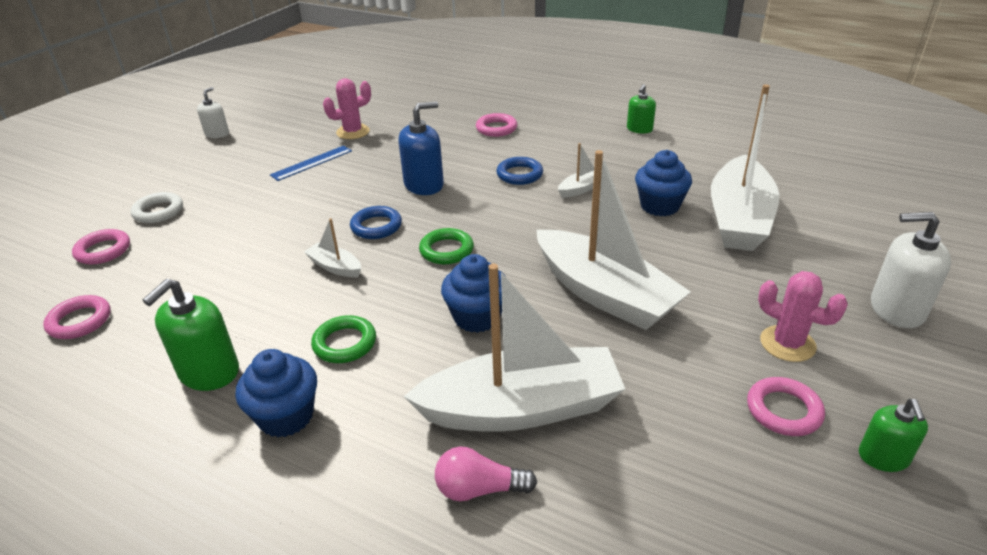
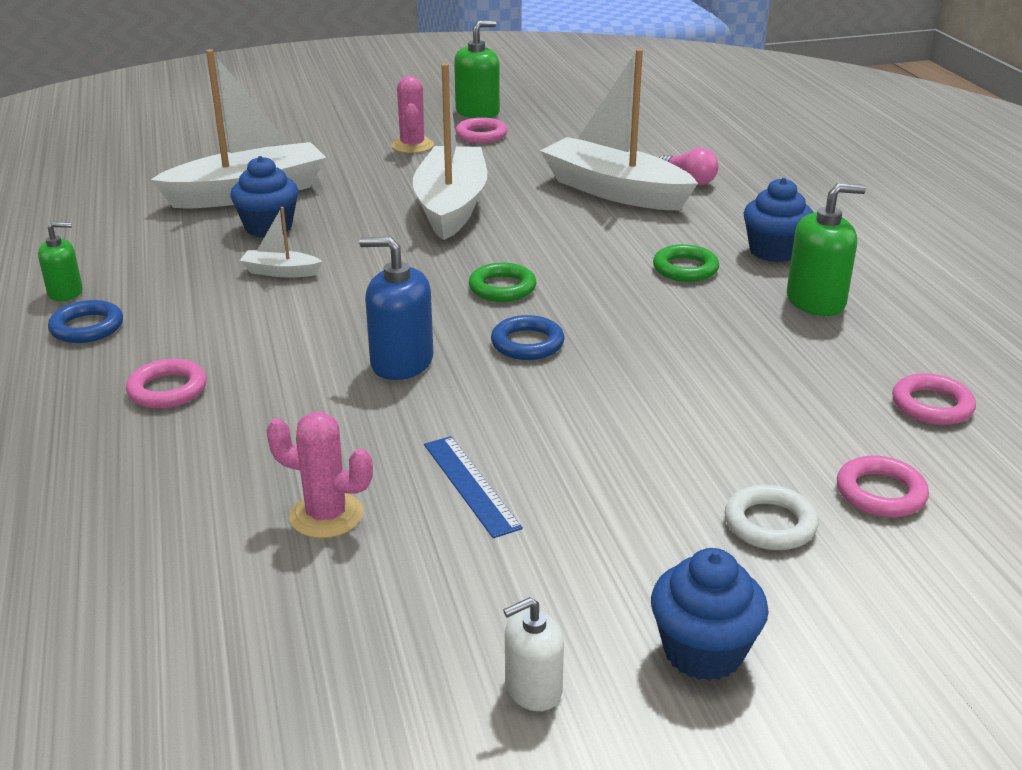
camera: 135 degrees left, 5 degrees down
blue ruler [270,146,352,181] -> blue ruler turned 60 degrees clockwise [424,436,523,538]
white boat [304,218,361,277] -> none
blue cupcake [441,254,506,333] -> blue cupcake moved to [651,548,769,681]
blue ring [496,157,543,185] -> blue ring moved to [48,300,123,343]
green soap dispenser [859,399,928,472] -> green soap dispenser [454,20,500,118], size x1.61
white soap dispenser [871,212,951,328] -> none

